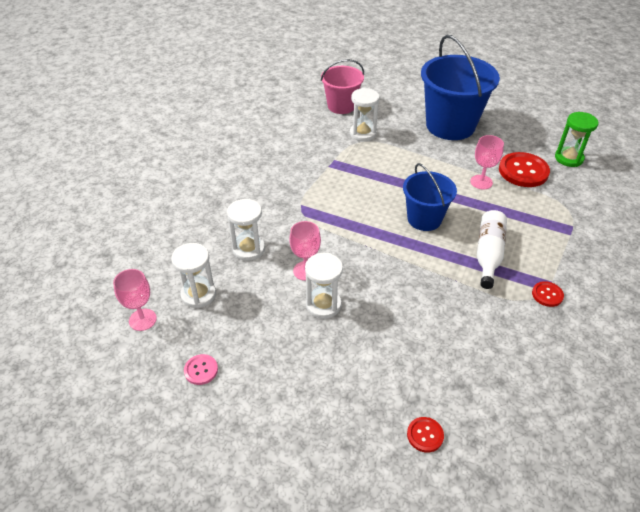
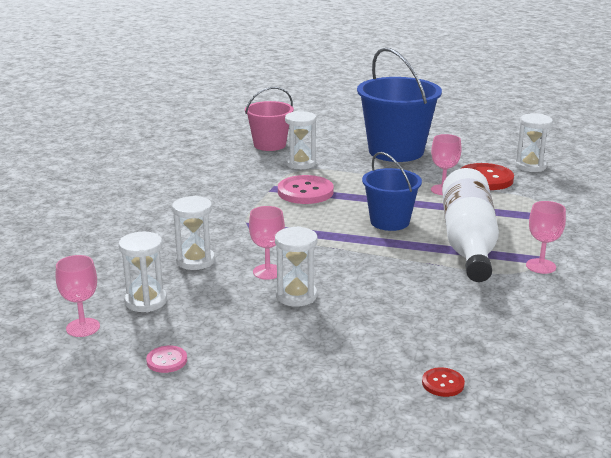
camera: 10 degrees left, 20 degrees down
white bottle [477,210,507,289] -> white bottle [442,168,499,282], size x1.71
red button [532,281,564,307] -> pink goblet [526,201,566,274]
green hourglass [555,112,598,167] -> white hourglass [515,113,553,172]
none -> pink button [278,175,334,204]

